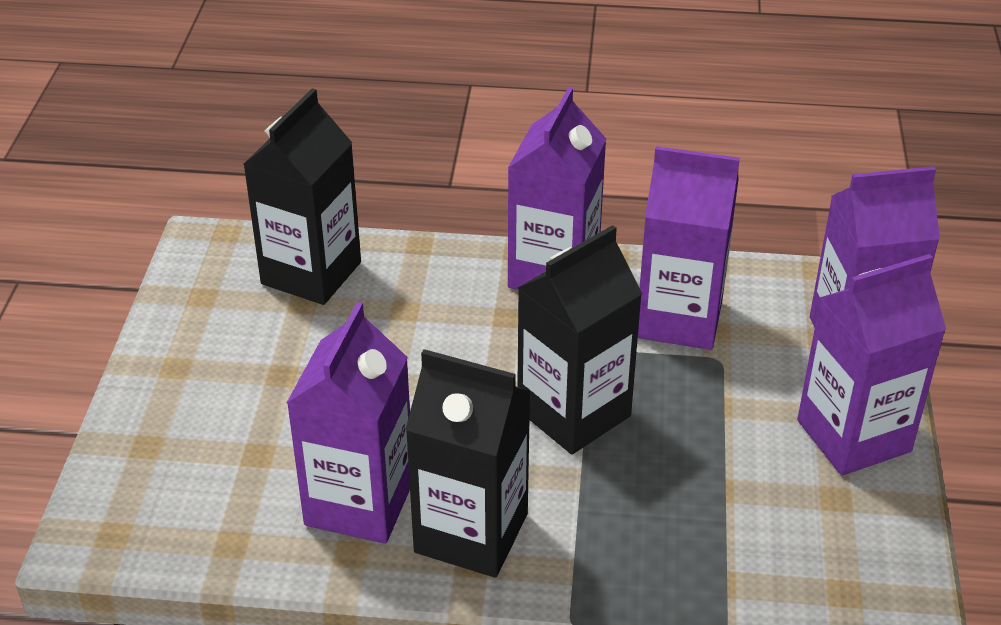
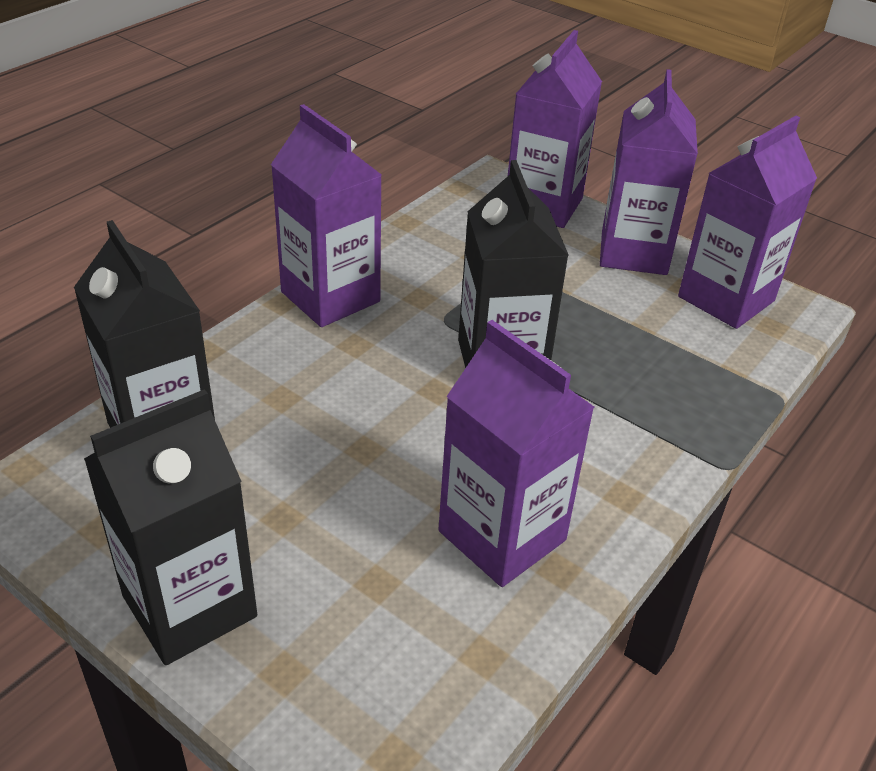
camera: 60 degrees left, 0 degrees up
black carton [405,349,531,578] -> black carton moved to [84,389,257,665]
purple carton [638,146,740,350] -> purple carton moved to [678,116,817,329]

